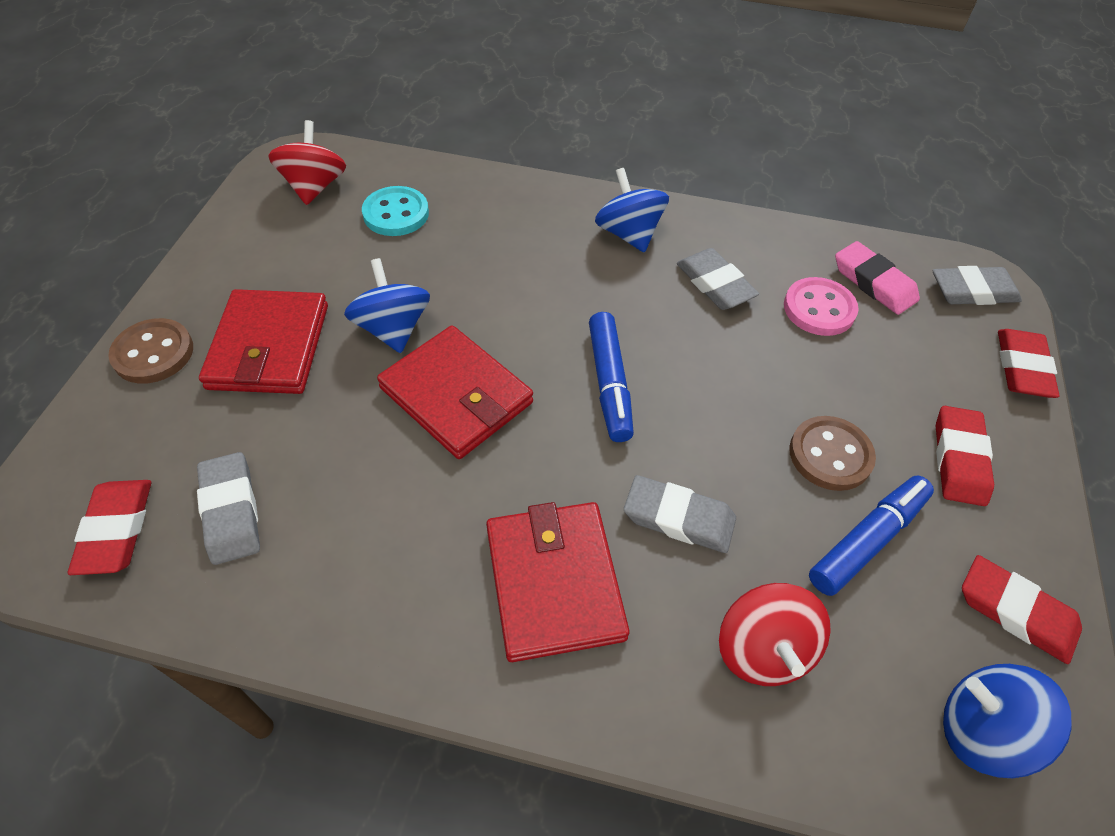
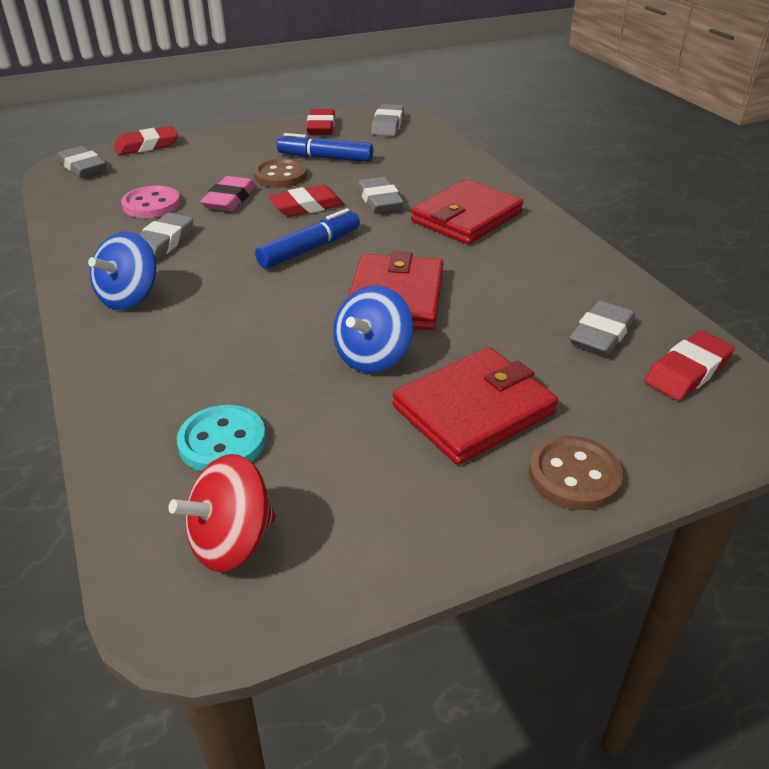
camera: 125 degrees left, 15 degrees down
red spinning top [719,583,831,686] -> none
pink eraser [835,241,920,315] -> pink eraser moved to [200,176,256,212]
red eraser [936,406,994,506] -> red eraser moved to [268,185,344,217]
blue spinning top [943,664,1072,778] -> grey eraser [371,104,404,136]

